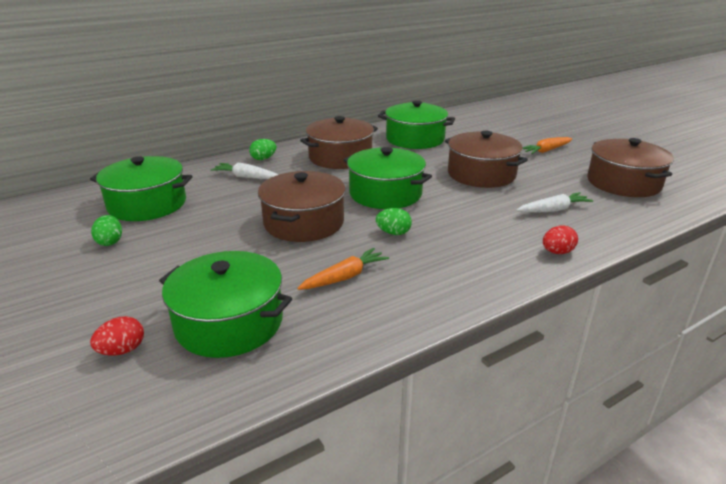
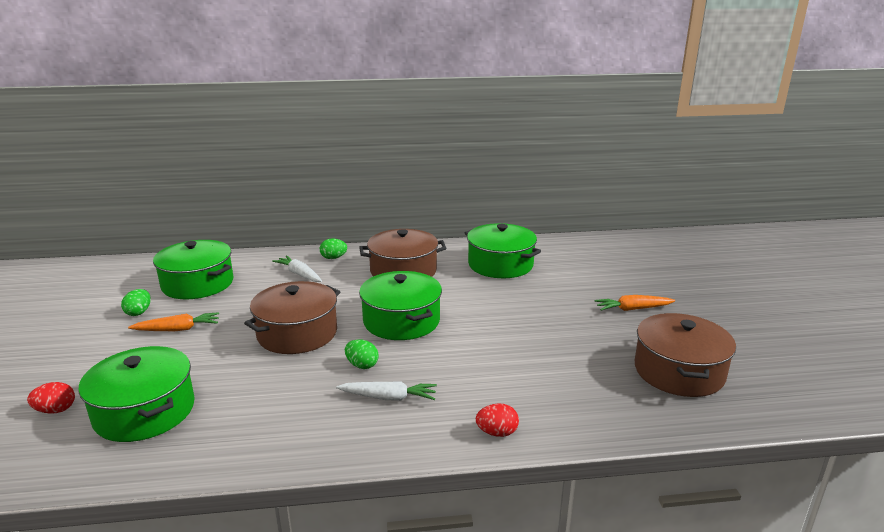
camera: 25 degrees right, 5 degrees down
orange carrot [297,248,389,290] -> orange carrot moved to [128,312,219,331]
brown pot [445,131,528,188] -> none
white carrot [516,192,593,213] -> white carrot moved to [336,381,437,401]

